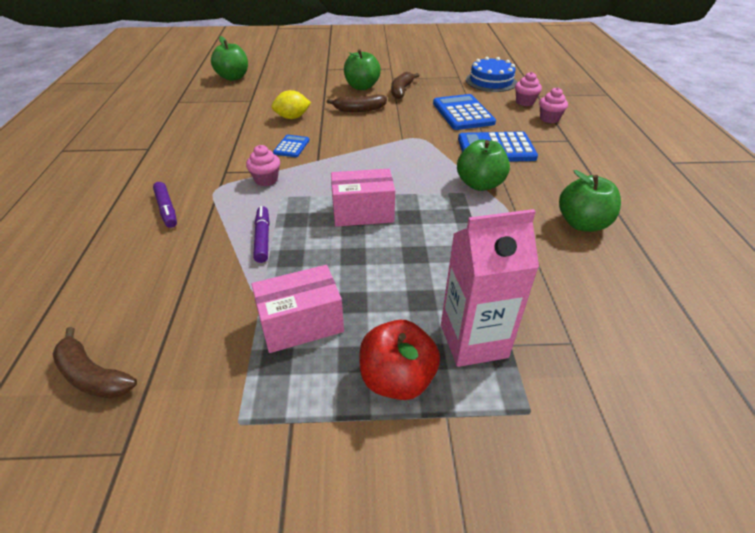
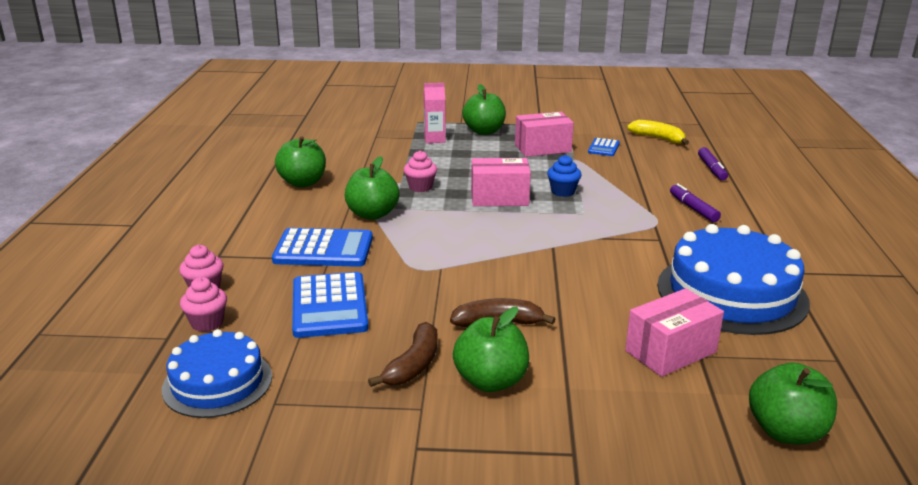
camera: 175 degrees left, 15 degrees down
brown banana [52,327,137,398] -> yellow banana [627,120,689,145]
pink cupcake [246,145,280,186] -> pink cupcake moved to [404,150,437,192]
purple marker [253,206,270,263] -> purple marker moved to [698,147,728,181]
yellow lemon [272,90,311,119] -> none
blue calculator [273,135,310,157] -> blue calculator moved to [588,138,620,156]
red apple [359,320,440,400] -> green apple [462,84,506,135]
pink carton [441,209,539,367] -> pink carton [424,83,446,143], size x0.60
none -> blue cupcake [547,155,582,197]
none -> pink box [625,288,724,377]
none -> blue cake [657,224,810,335]

